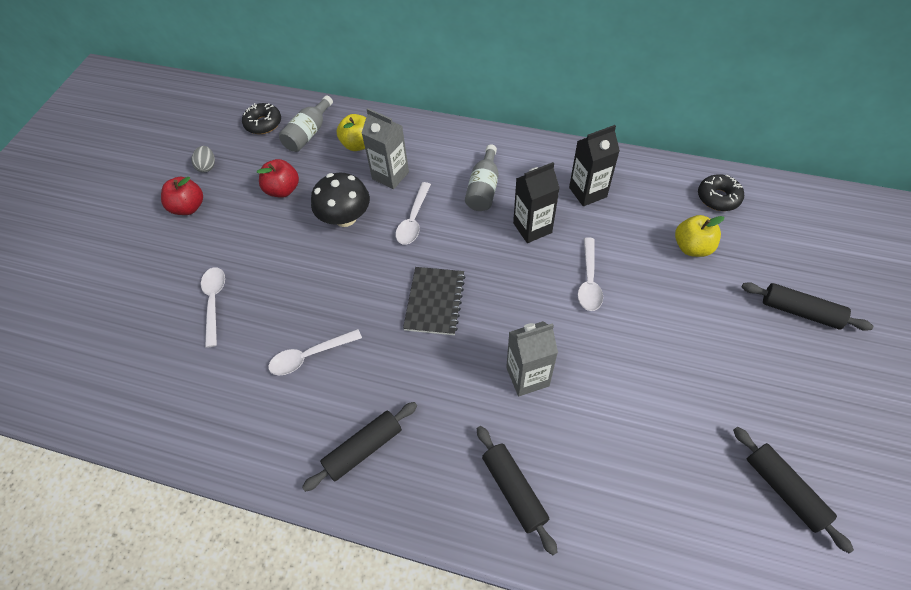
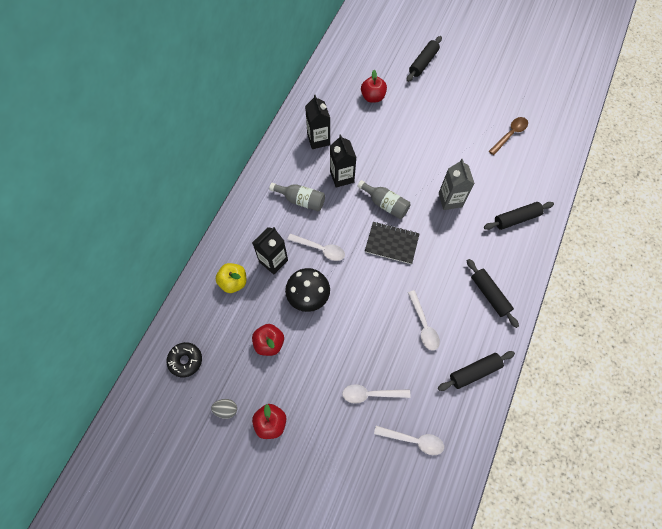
camera: 85 degrees left, 10 degrees up
grey bottle [279,95,333,152] -> grey bottle moved to [357,180,411,219]
grey carton [362,108,409,189] -> black carton [252,227,288,274]
white spoon [578,237,603,311] -> white spoon moved to [374,426,444,455]
yellow apple [675,215,724,257] -> red apple [361,70,387,103]
black donut [698,174,744,211] -> none
black rolling pin [733,427,854,553] -> black rolling pin moved to [438,351,515,391]
none -> brown spoon [489,117,528,155]

